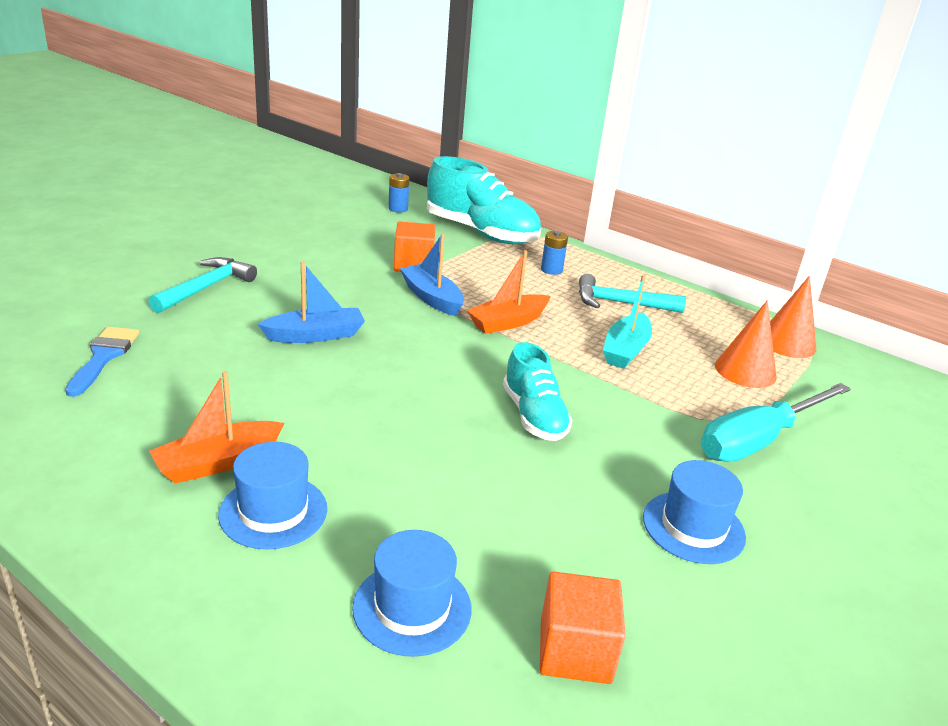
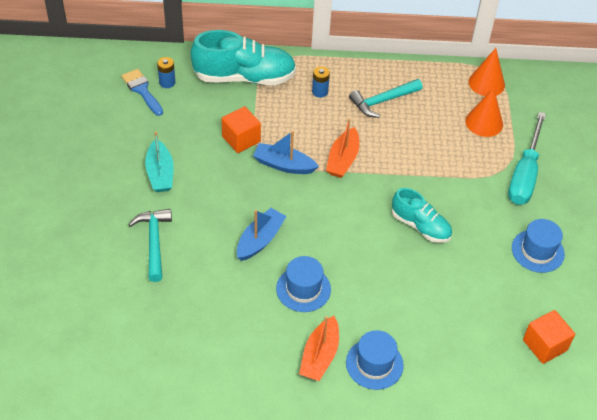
camera: 35 degrees left, 20 degrees up
blue brush [65,327,139,397] -> blue brush moved to [121,69,163,116]
blue hat [352,530,472,657] -> blue hat moved to [276,256,331,312]
turquoise boat [603,275,652,369] -> turquoise boat moved to [145,132,174,192]

